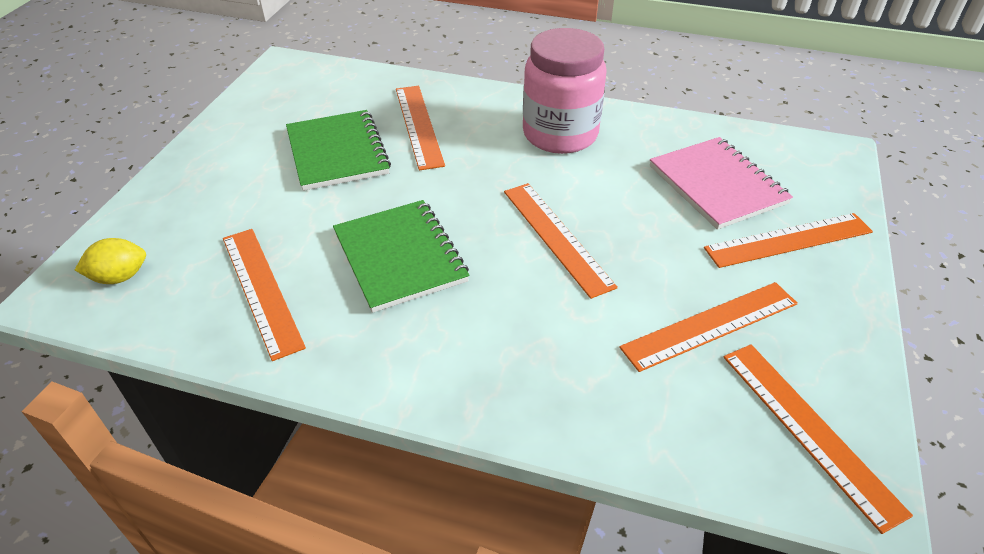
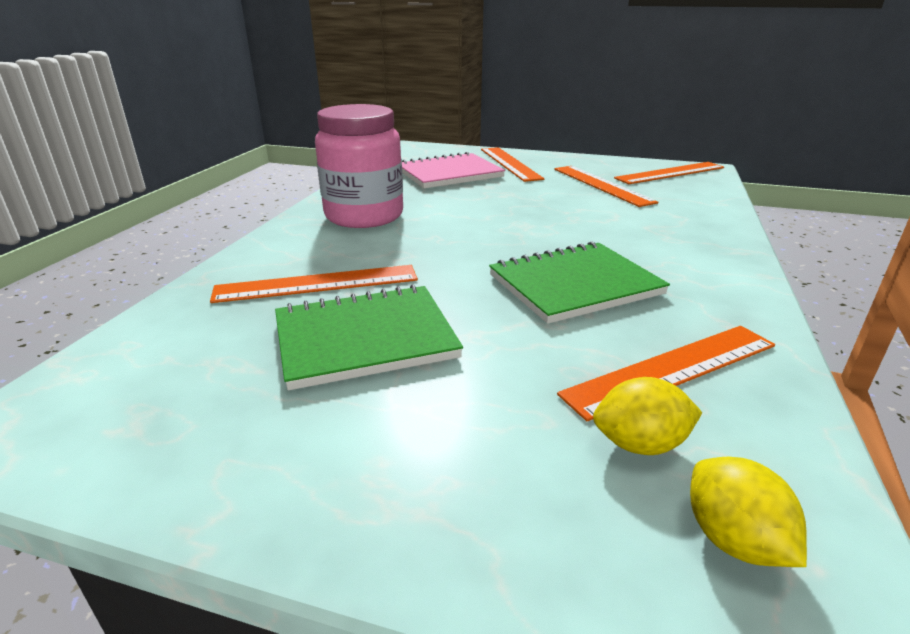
camera: 90 degrees left, 15 degrees down
orange ruler [504,183,618,299] -> none
none -> yellow lemon [593,377,702,455]

